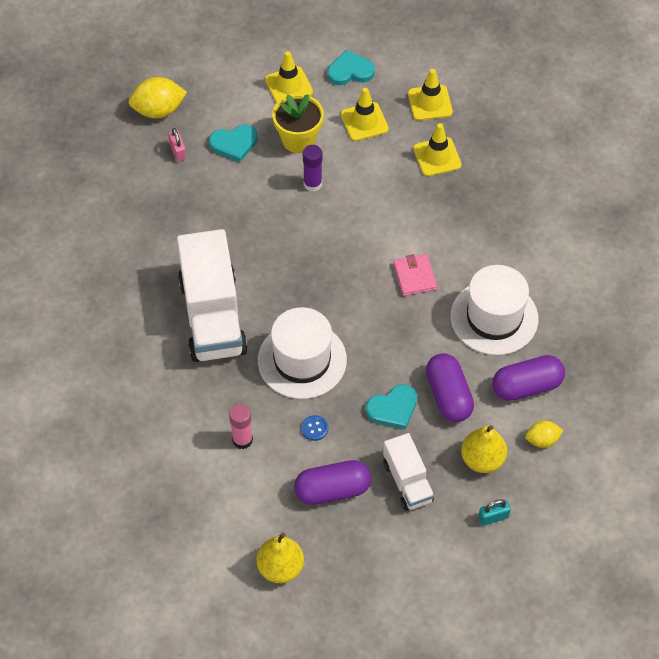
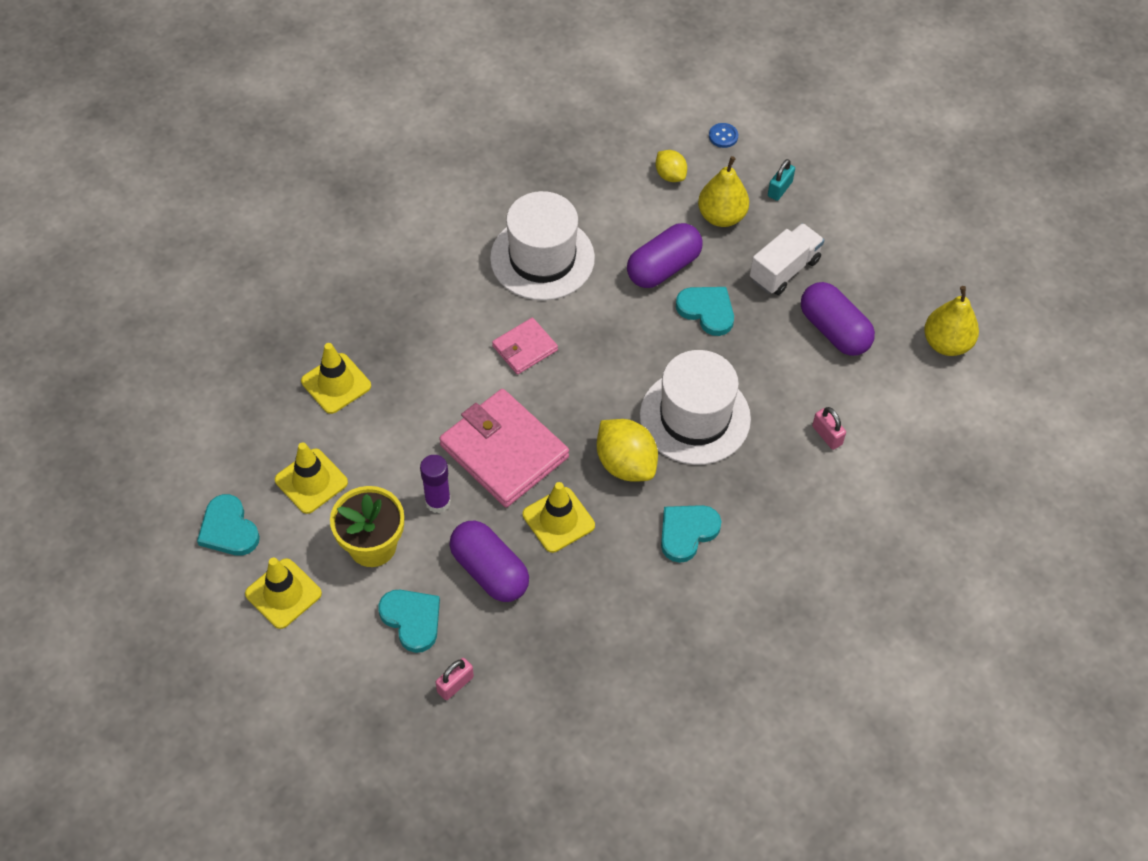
camera: 115 degrees left, 0 degrees up
yellow lemon [129,77,187,118] -> yellow lemon moved to [597,419,658,482]
white truck [177,229,248,362] -> turquoise heart [661,505,722,563]
pink glue stick [229,404,253,449] -> pink padlock [812,407,846,450]
blue button [301,415,328,441] -> blue button moved to [709,123,738,148]
yellow traffic cone [408,69,453,121] -> yellow traffic cone moved to [523,482,595,553]
turquoise padlock [478,499,511,526] -> turquoise padlock turned 75 degrees clockwise [768,159,795,201]
purple capsule [492,355,565,401] -> purple capsule moved to [449,520,529,602]
none -> pink wallet [439,389,569,507]

